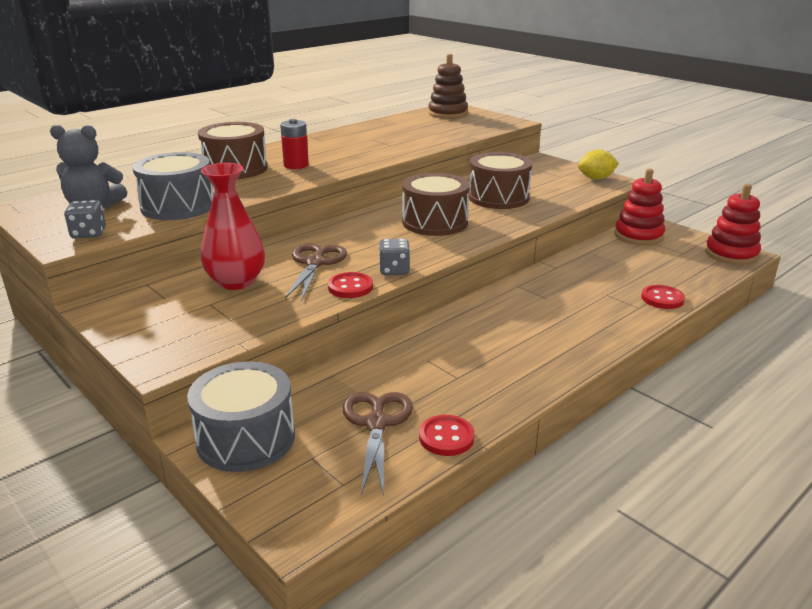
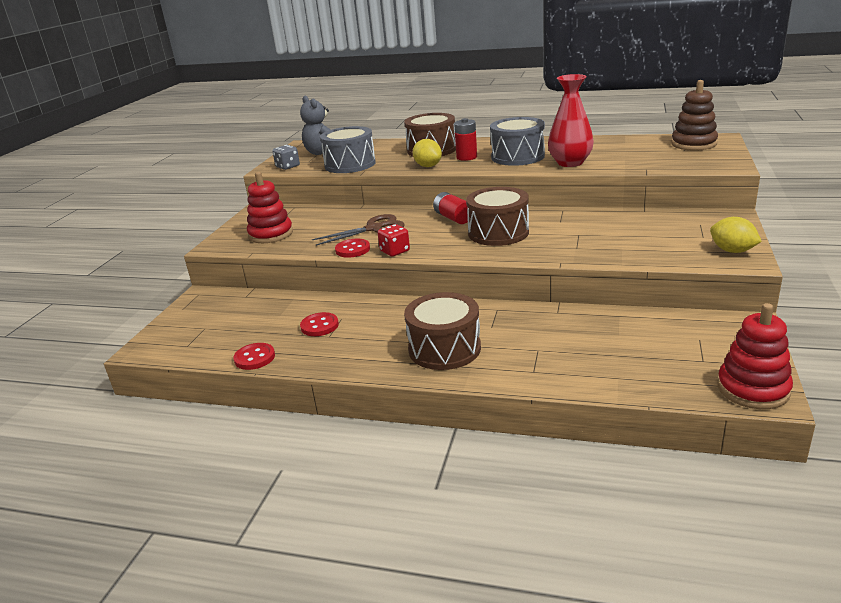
camera: 60 degrees right, 0 degrees up
grey drum [187,361,295,472] -> grey drum moved to [490,117,545,166]
red vase [201,163,265,290] -> red vase moved to [548,74,594,167]
brown scissors [343,392,413,496] -> none
grey dice [379,239,410,275] -> red dice [378,224,410,256]
brown drum [468,152,532,209] -> brown drum moved to [404,292,481,370]
red stacking toy [614,169,665,245] -> red stacking toy moved to [247,172,293,243]
red button [641,285,685,309] -> red button moved to [300,312,339,336]
none -> yellow lemon [413,139,442,167]
none -> red battery [433,192,468,224]

